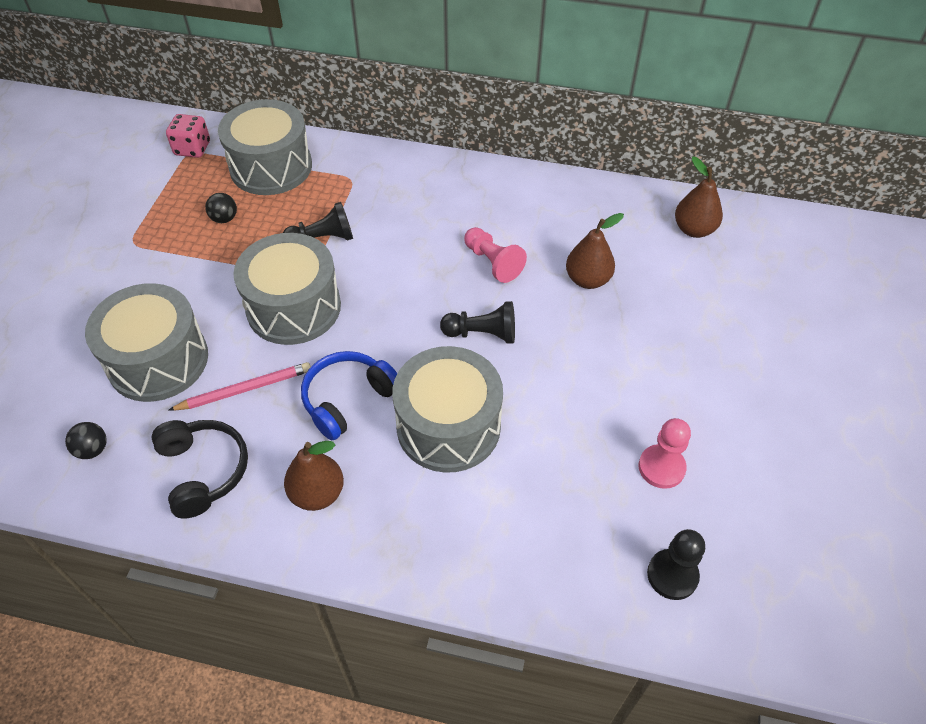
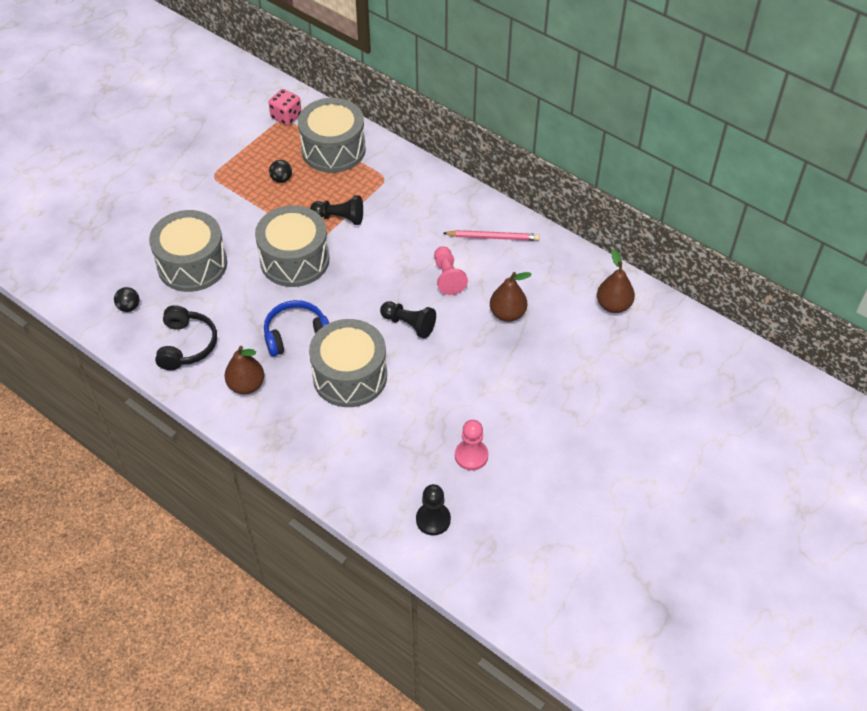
camera: 25 degrees right, 0 degrees up
pink pencil [168,362,311,411] -> pink pencil moved to [443,230,540,241]

